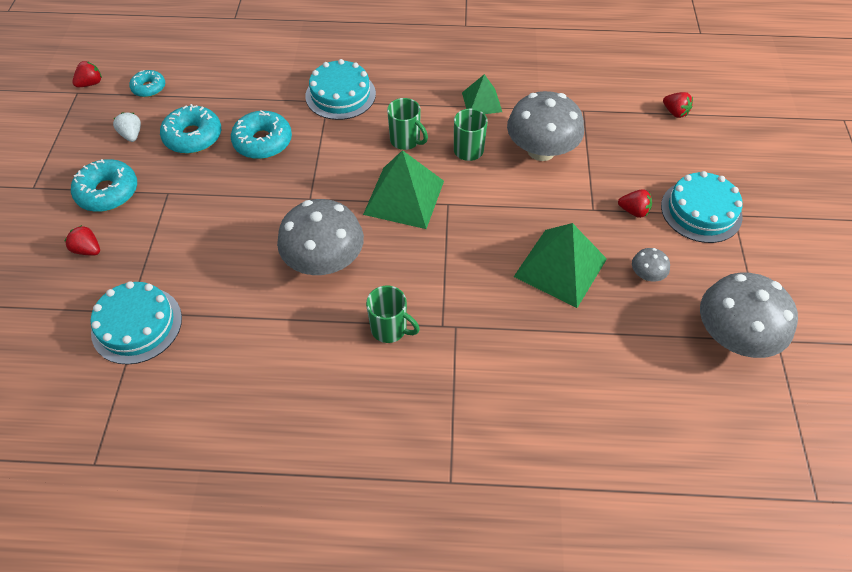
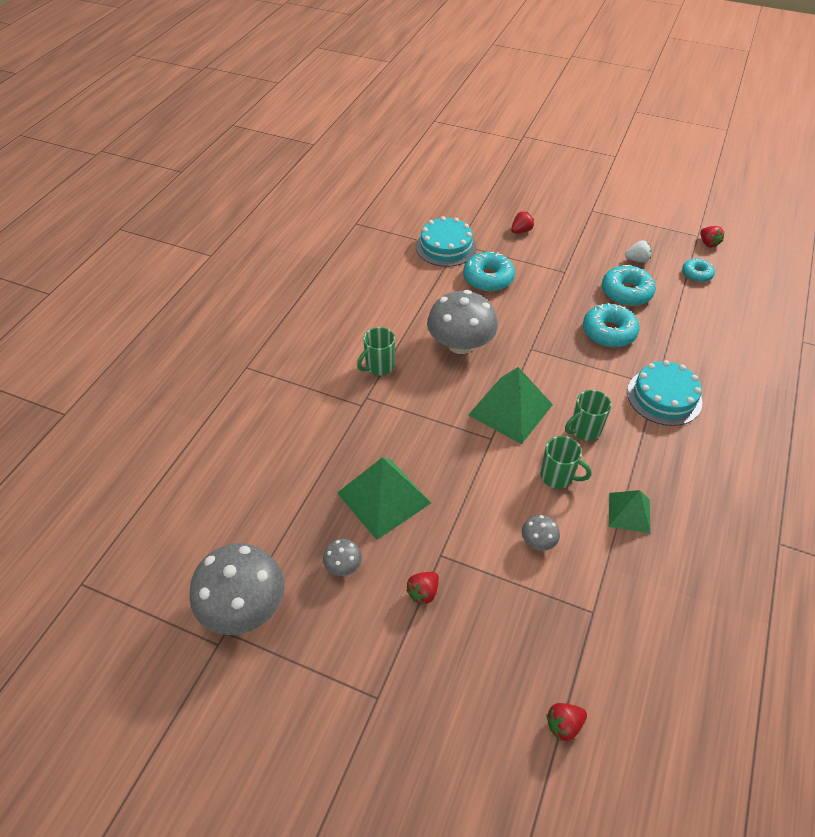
camera: 110 degrees right, 5 degrees down
turquoise donut [71,159,137,212] -> turquoise donut moved to [463,252,515,292]
grey mushroom [507,91,584,161] -> grey mushroom [522,515,560,550], size x0.44
turquoise cake [661,171,743,243] -> none

